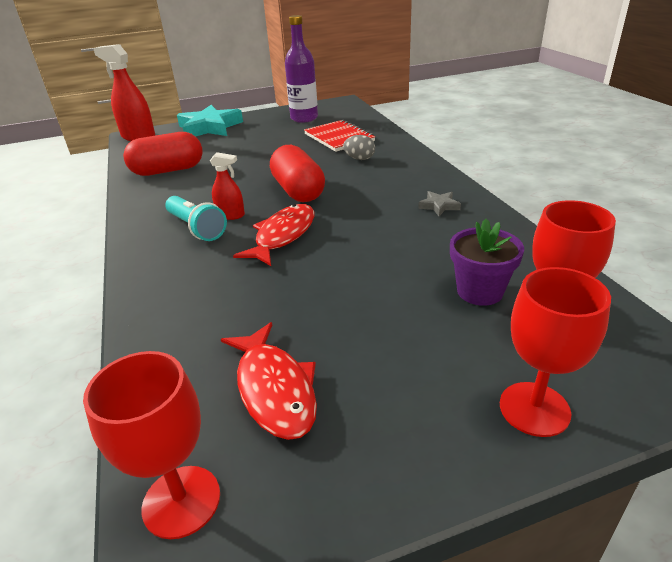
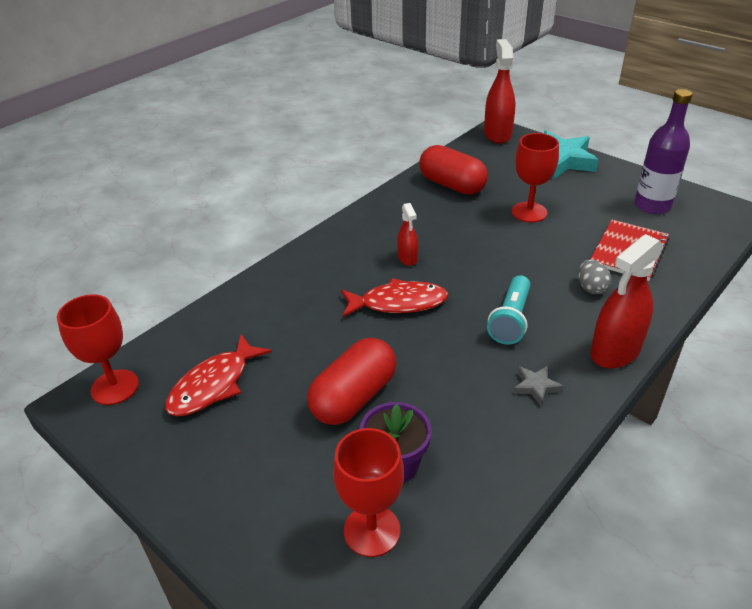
camera: 60 degrees right, 5 degrees up
turquoise flashlight [165,196,227,241] -> turquoise flashlight moved to [487,275,530,345]
red capsule [270,145,325,202] -> red capsule moved to [307,338,396,425]
red goblet [500,267,611,437] -> red goblet moved to [512,133,559,223]
none -> red spray bottle [590,234,664,368]

